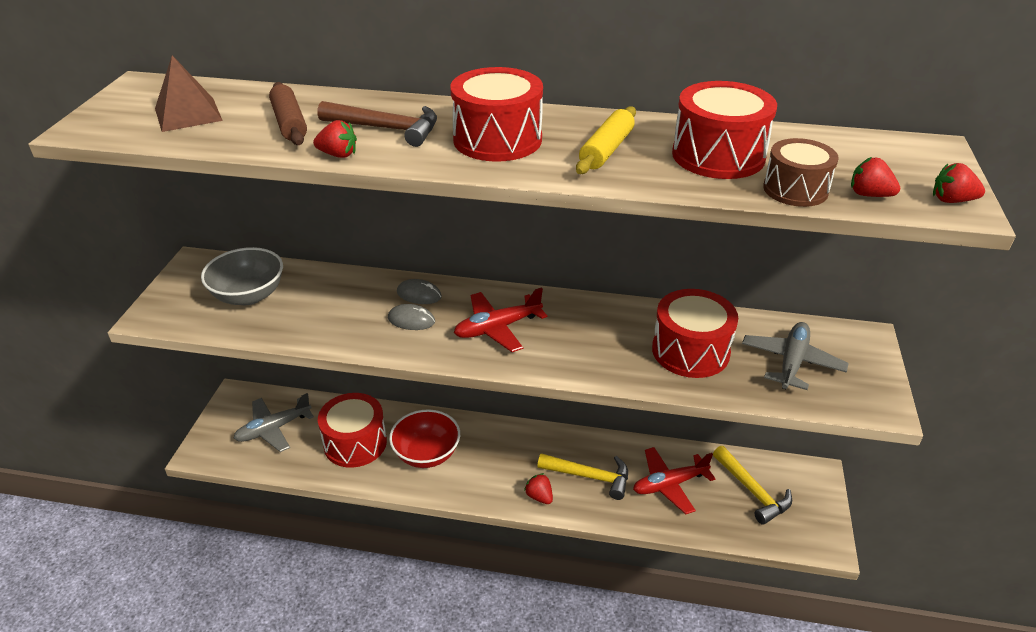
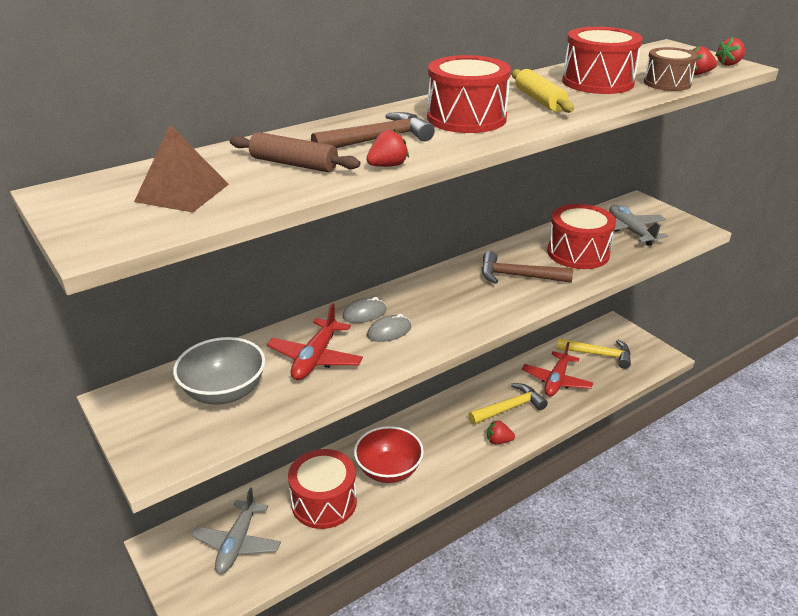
camera: 45 degrees left, 5 degrees down
red plane [454,287,547,352] -> red plane moved to [267,303,363,380]
none -> brown hammer [482,251,573,284]

